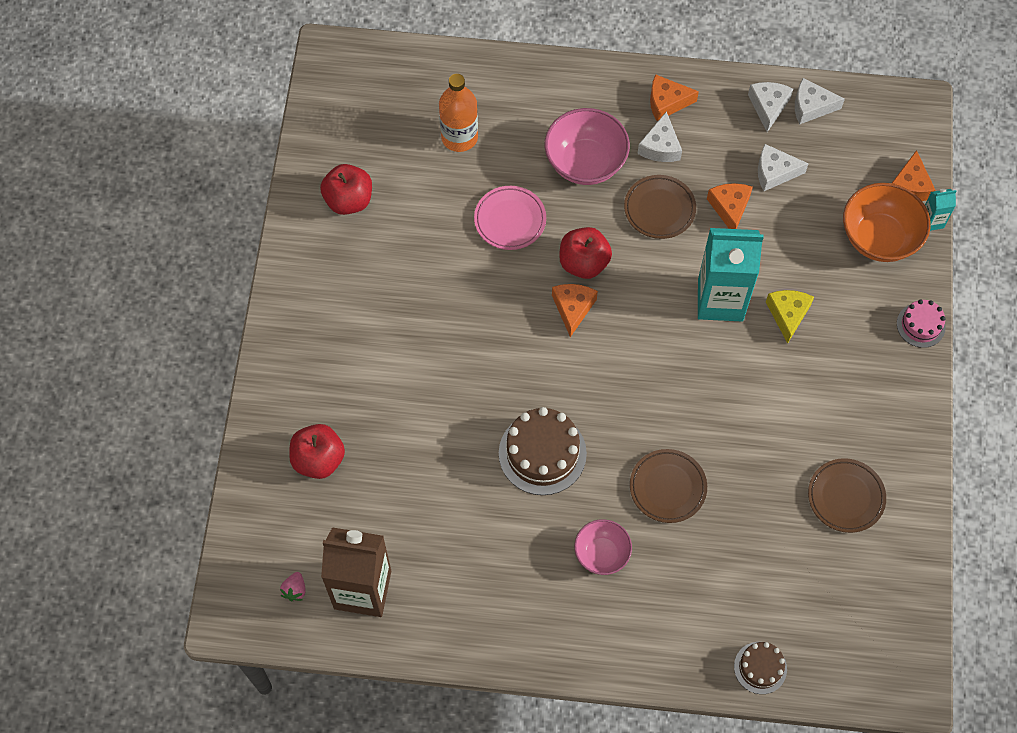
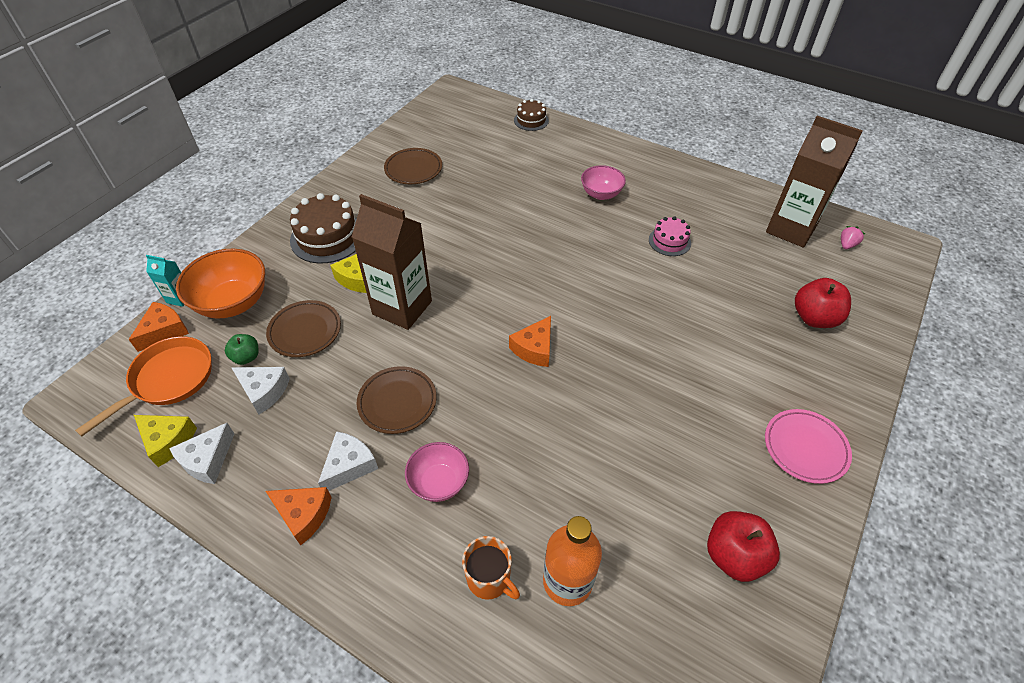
camera: 155 degrees left, 15 degrees down
pink plate [474,186,546,250] -> pink plate moved to [765,409,852,484]
brown cake [499,407,587,495] -> brown cake moved to [290,193,357,264]
pink bowl [545,108,630,185] -> pink bowl [405,442,469,502], size x0.61
red apple [559,227,612,279] -> none
brown plate [630,449,707,523] -> brown plate moved to [266,300,341,357]
turquoise carton [698,228,764,321] -> brown carton [352,194,432,330]
orange cheese [707,183,753,229] -> none
white cheese [795,78,845,124] -> yellow cheese [134,415,197,467]
pink cake [897,299,946,348] -> pink cake moved to [649,216,691,256]
none -> orange pan [75,336,212,437]
none -> green apple [225,334,259,365]
none -> orange mug [462,536,520,600]

